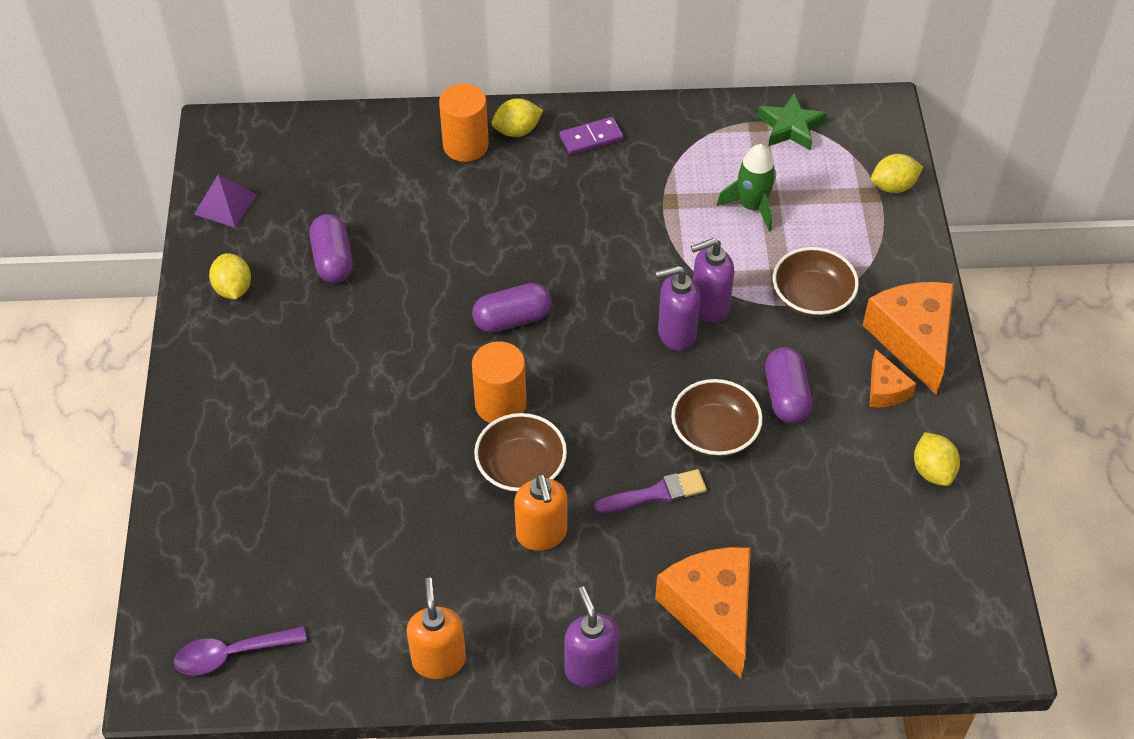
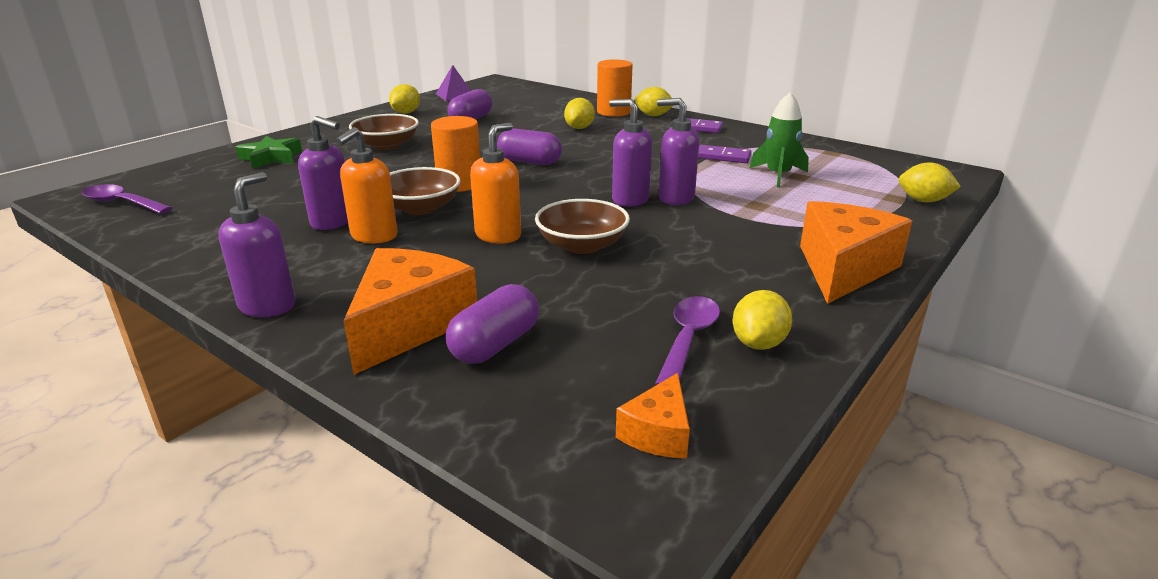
camera: 40 degrees right, 25 degrees down
orange soap dispenser [407,578,466,679] -> orange soap dispenser moved to [470,123,521,244]
purple brush [594,469,707,514] -> none
green star [758,93,827,151] -> green star moved to [235,136,302,169]
purple capsule [765,347,812,423] -> purple capsule moved to [446,284,539,364]
brown bowl [773,247,859,318] -> brown bowl moved to [349,114,419,150]
orange cheese [870,349,916,407] -> orange cheese moved to [616,373,690,458]
none -> purple soap dispenser [298,116,348,230]
none -> yellow lemon [564,98,595,129]
none -> purple spoon [655,296,720,385]
none -> purple domino [698,145,752,163]

